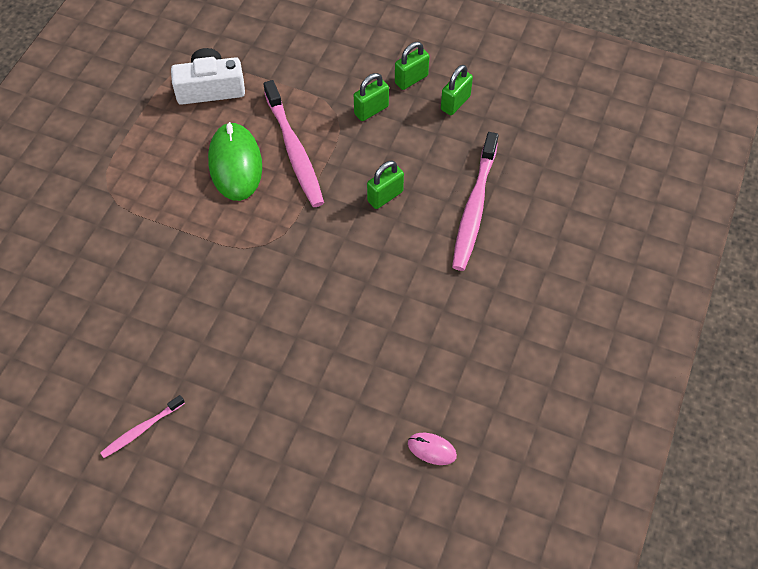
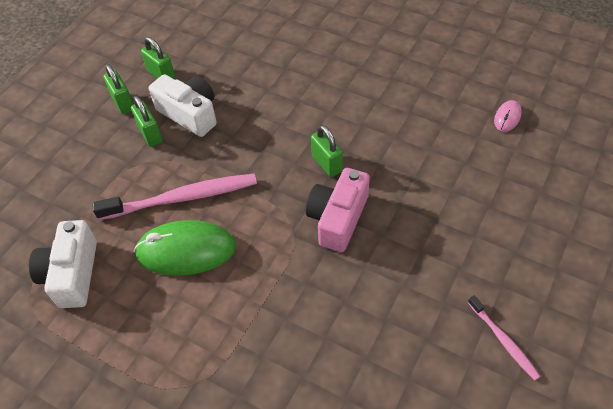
camera: 80 degrees left, 5 degrees down
green padlock [367,161,404,209] -> green padlock moved to [311,125,343,177]
pink toothbrush [452,132,498,271] -> none
none -> white camera [148,74,217,137]
none -> pink camera [306,168,370,252]

